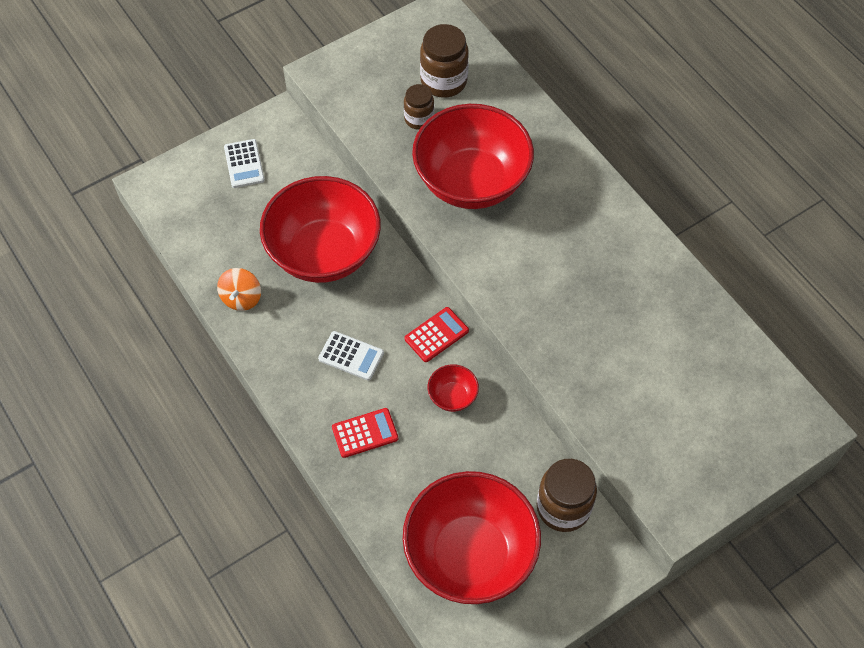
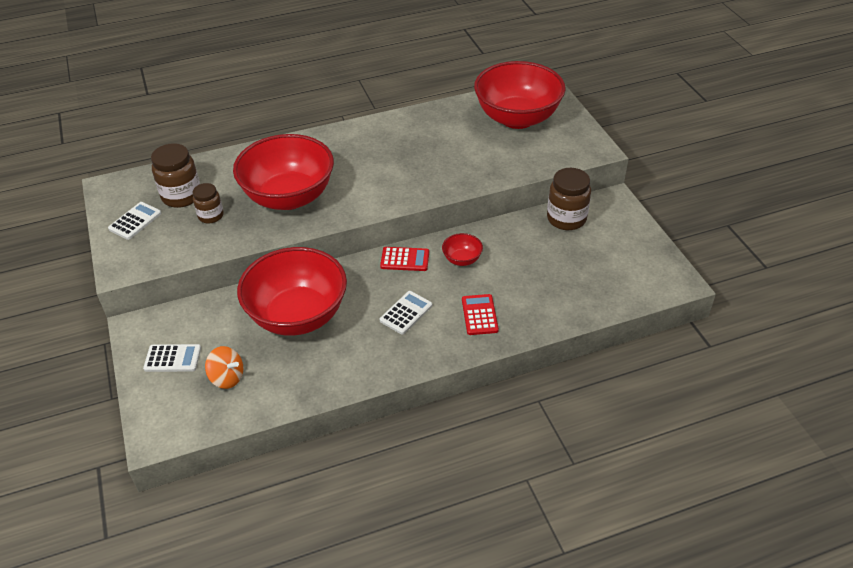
camera: 75 degrees left, 15 degrees down
orange spinning top [217,268,261,311] -> orange spinning top moved to [205,346,243,389]
red bowl [403,471,541,604] -> red bowl moved to [474,61,566,129]
red calculator [405,307,469,362] -> red calculator turned 120 degrees clockwise [380,247,429,271]
none -> white calculator [108,202,162,240]

